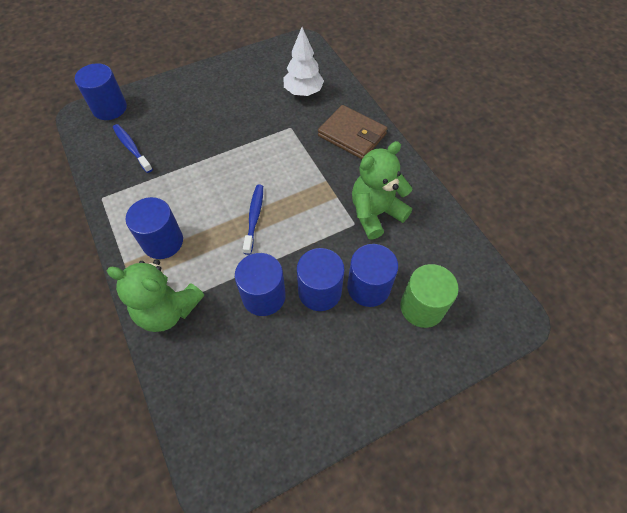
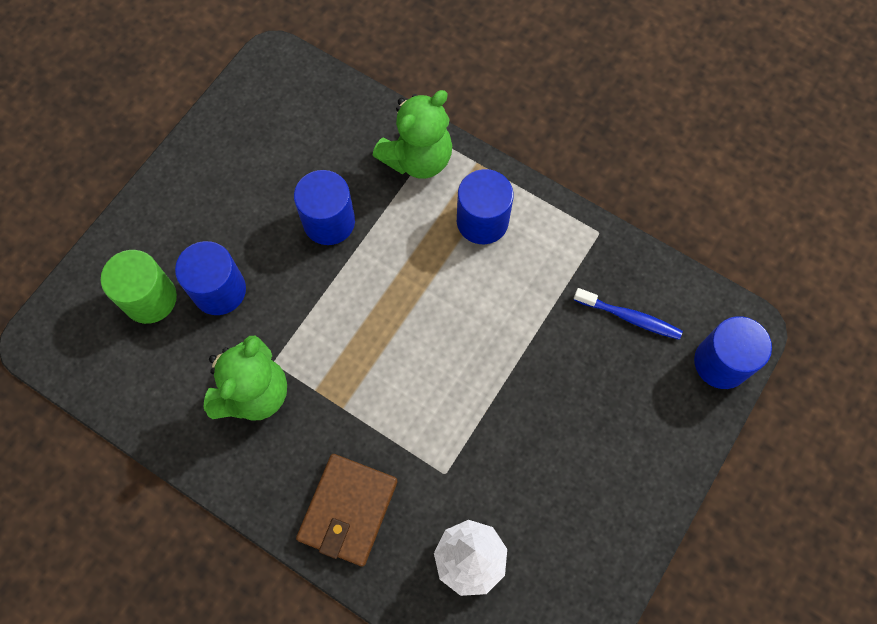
camera: 150 degrees right, 10 degrees up
green teddy bear [107,259,204,332] -> green teddy bear turned 150 degrees clockwise [373,90,452,179]
blue toothbrush [243,184,263,255] -> none
blue cylinder [297,248,345,311] -> none
brown wallet [318,105,387,159] -> brown wallet turned 75 degrees counterclockwise [296,454,397,567]

